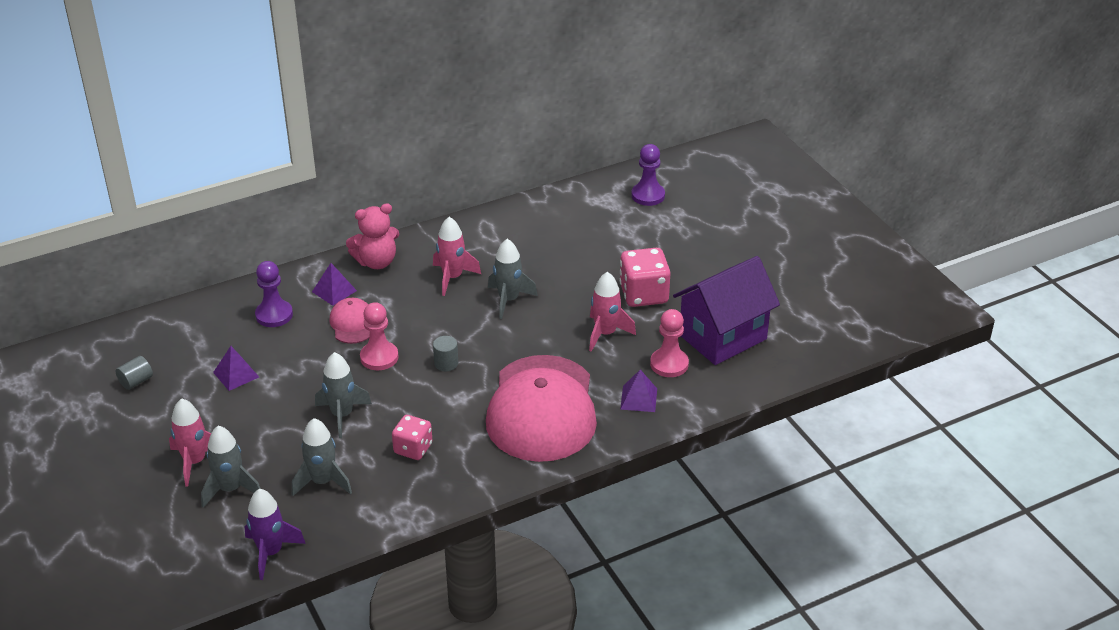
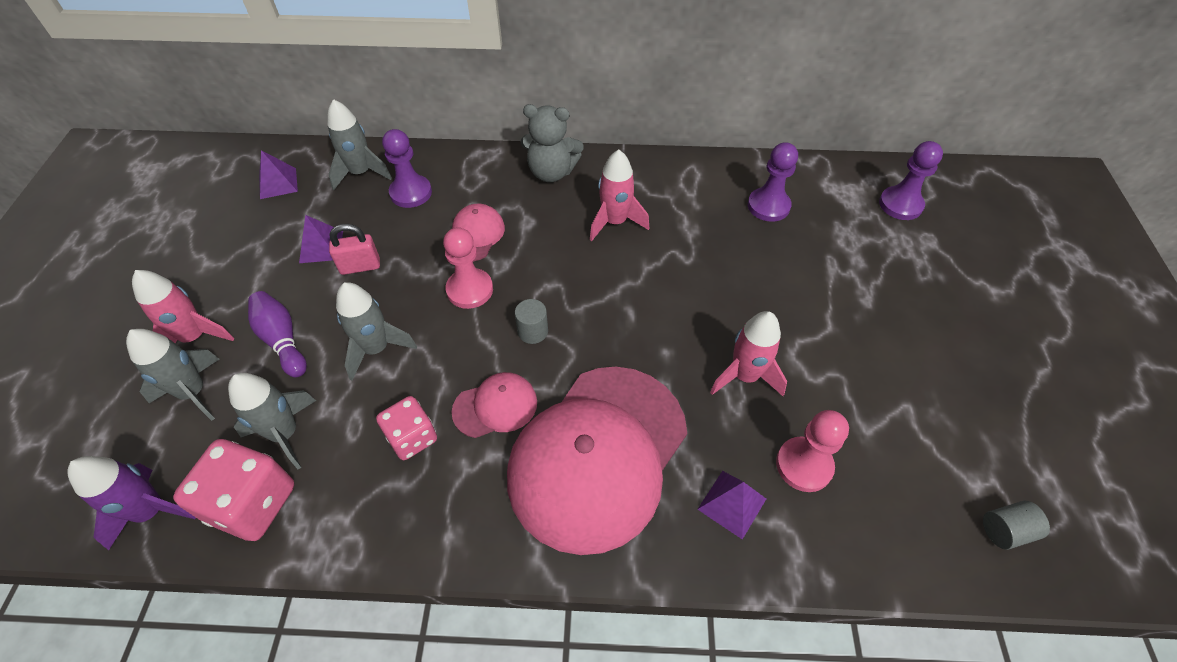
camera: 30 degrees right, 15 degrees up
grey cylinder [115,356,153,390] -> grey cylinder moved to [983,501,1050,550]
purple pyramid [312,263,357,306] -> purple pyramid moved to [259,150,298,199]
pink teddy bear [346,203,399,269] -> grey teddy bear [521,104,584,182]
grey rocket [488,239,538,319] -> grey rocket moved to [327,99,392,190]
pink dice [619,248,671,307] -> pink dice moved to [173,439,294,541]
purple house [673,256,780,365] -> none
none -> purple bowling pin [248,291,307,377]
none -> pink padlock [329,224,380,275]
none -> pink cap [452,372,537,438]
none -> purple pawn [748,142,798,222]

